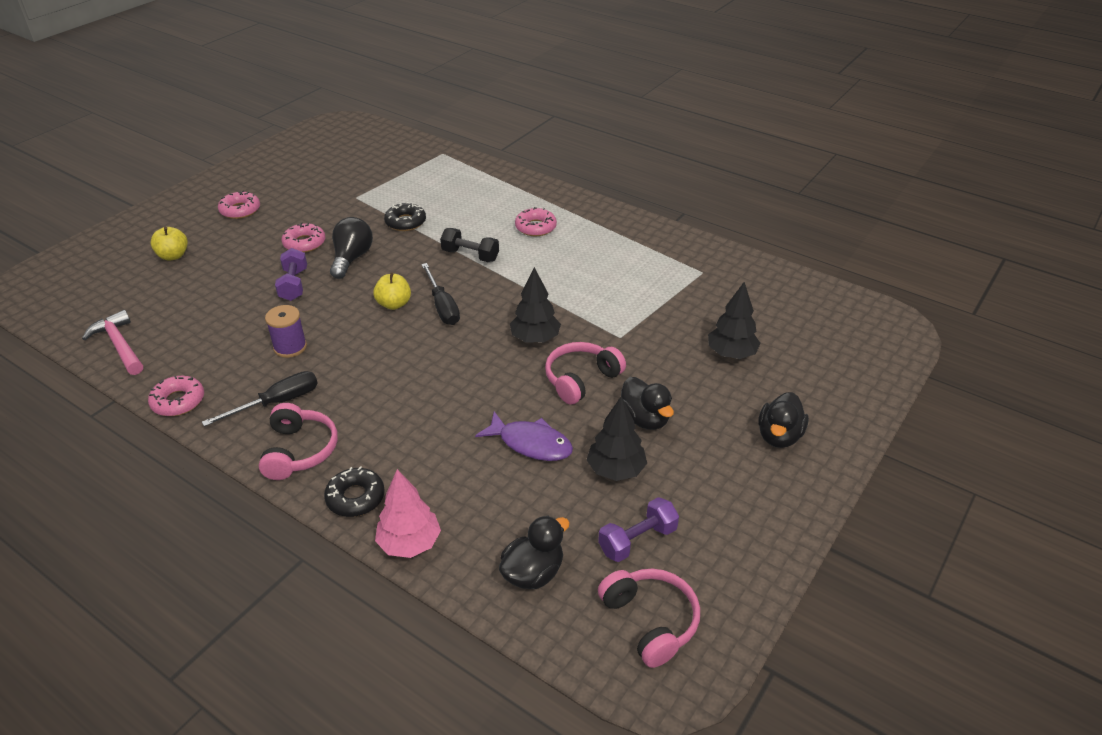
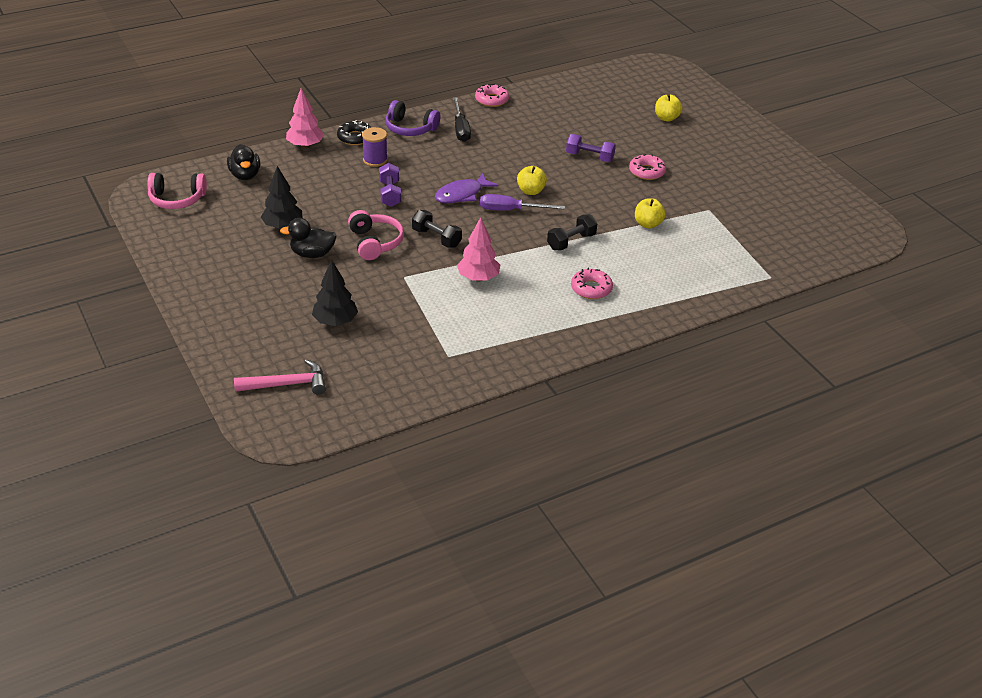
camera: 115 degrees right, 0 degrees up
pink hammer [82,310,143,375] -> pink hammer moved to [234,359,326,395]
pink donut [218,190,260,219] -> none
pink headphones [259,403,338,480] -> purple headphones [385,100,440,136]
purple spool [265,305,307,358] -> purple spool moved to [362,127,388,167]
black light bulb [330,217,373,279] -> none
black donut [384,202,426,231] -> yellow apple [635,198,666,229]
black screwdriver [421,263,460,325] -> purple screwdriver [480,194,565,211]
purple fish [475,412,573,461] -> purple fish moved to [435,173,498,203]
black tree [510,267,561,343] -> black dumbbell [412,210,462,248]
purple dumbbell [598,497,679,562] -> purple dumbbell moved to [379,163,401,207]
black duck [758,392,809,448] -> none
none -> pink tree [457,217,500,281]

